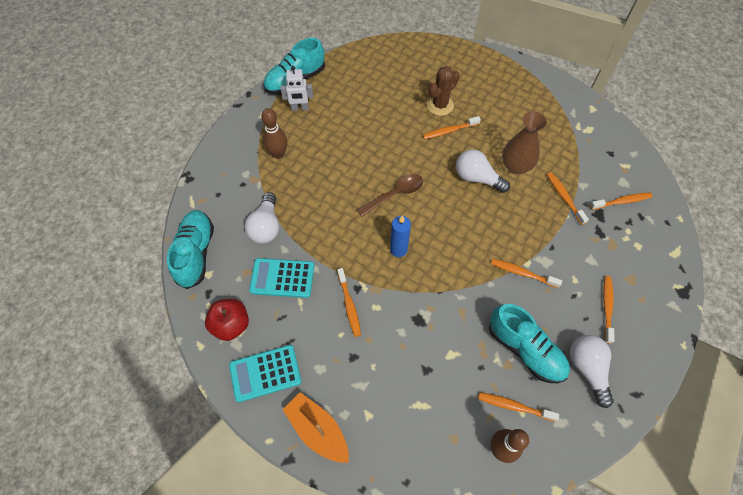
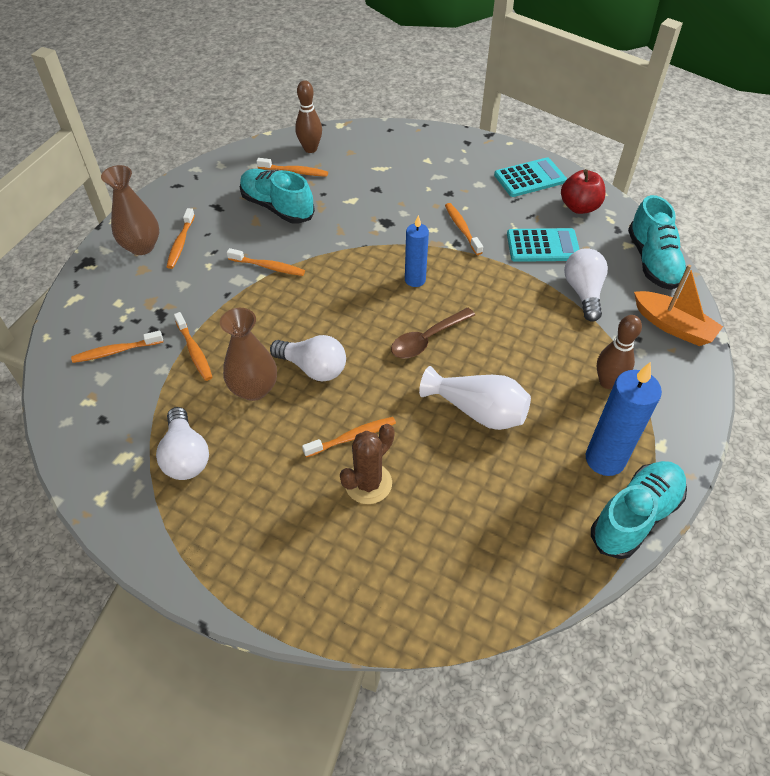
camera: 175 degrees right, 10 degrees down
white robot [281,66,313,111] -> blue candle [586,362,662,476]
orange boat [282,392,349,463] -> orange boat moved to [634,265,723,346]
white light bulb [570,335,614,408] -> white light bulb moved to [156,407,209,480]
none -> brown vase [101,165,159,255]
none -> white vase [419,366,531,430]

